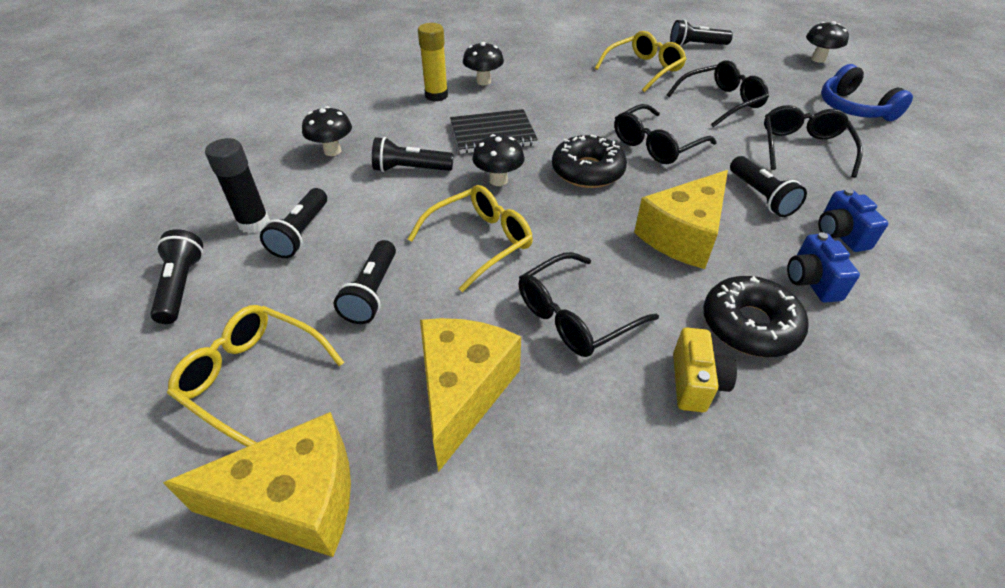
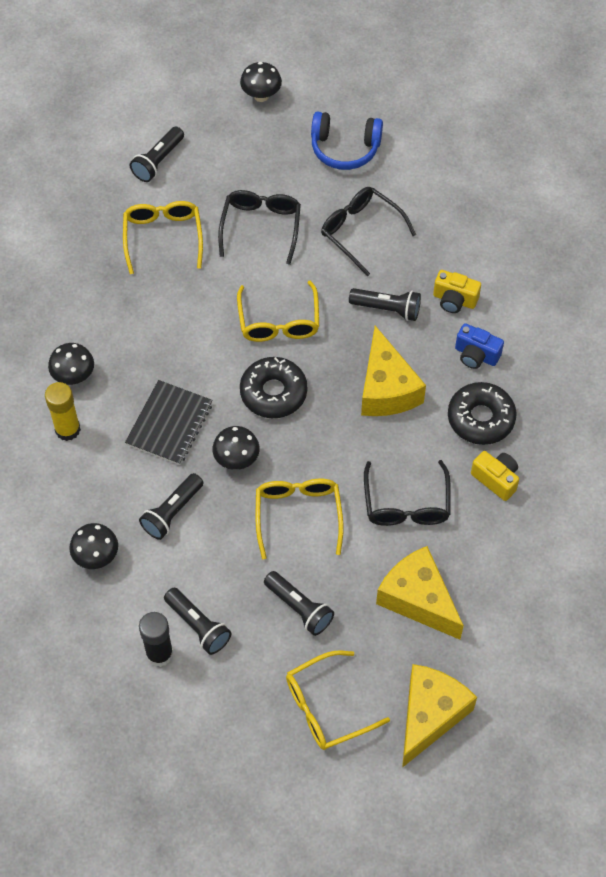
camera: 55 degrees left, 15 degrees up
black flashlight [150,229,203,324] -> none
black glasses [614,104,716,164] -> yellow glasses [237,281,319,342]
blue camera [818,188,889,252] -> yellow camera [433,270,481,313]

